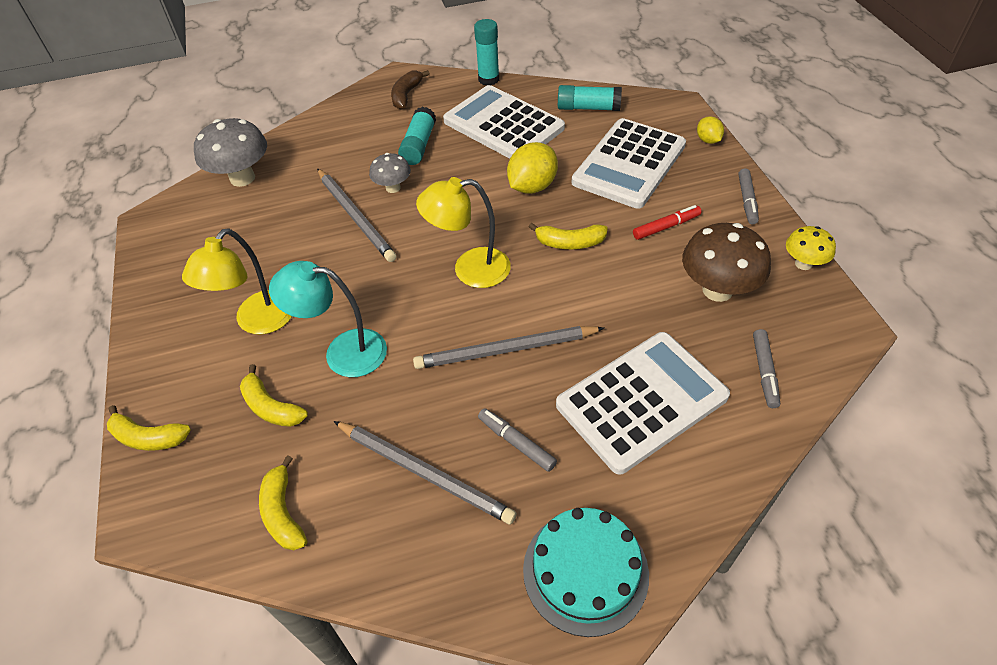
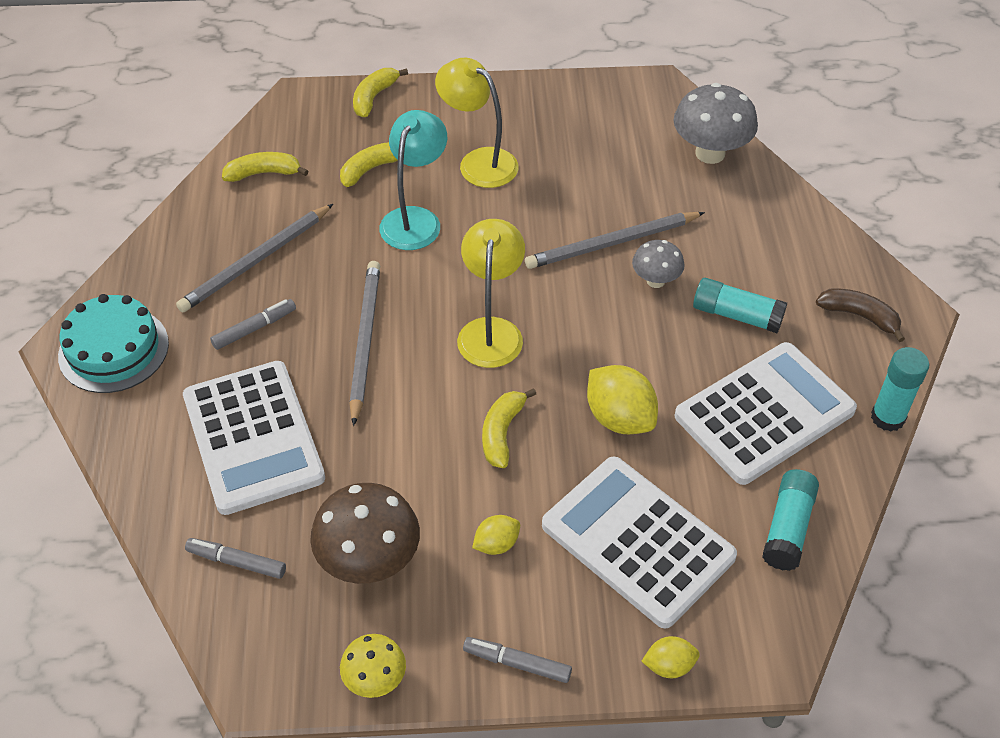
camera: 100 degrees right, 0 degrees up
red marker [633,205,702,240] -> yellow lemon [472,515,520,555]

